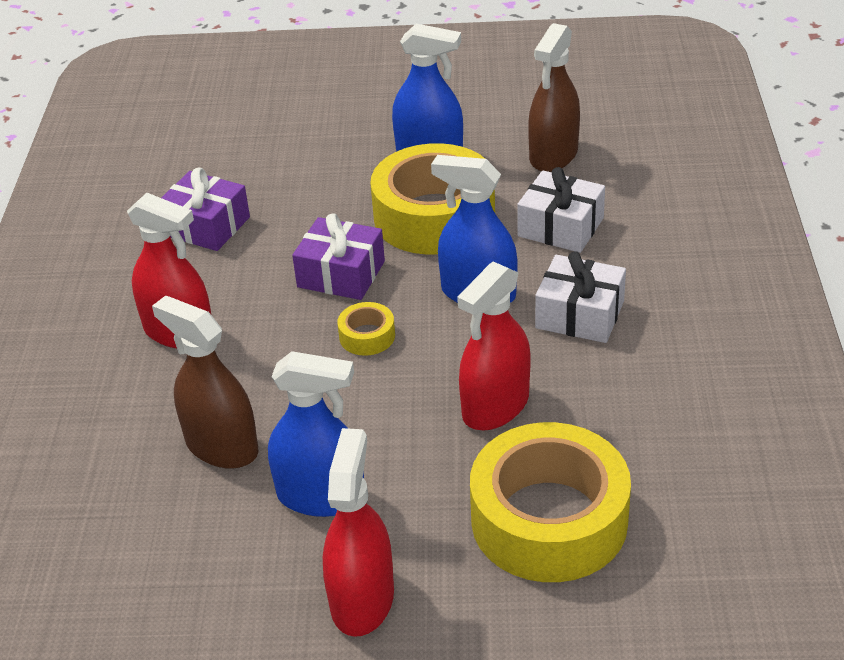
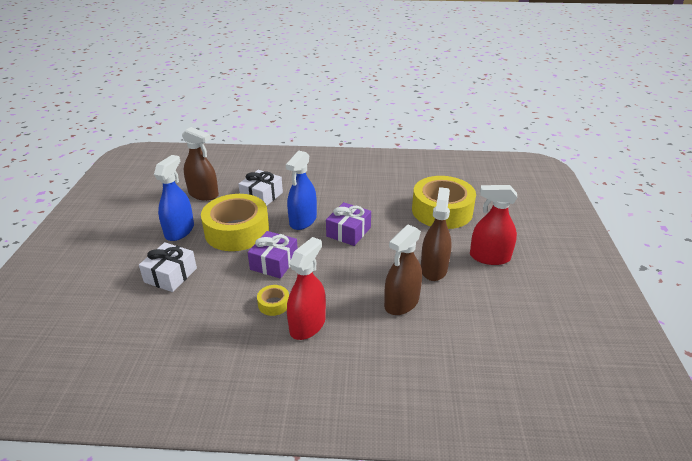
camera: 90 degrees left, 5 degrees down
purple gift [161,167,250,251] -> purple gift moved to [326,202,371,246]
blue spray bottle [268,351,364,517] -> brown spray bottle [421,187,451,281]
yellow tape [337,302,395,356] -> yellow tape moved to [257,285,289,316]
red spray bottle [457,262,531,430] -> none
white gift [535,251,626,343] -> white gift moved to [139,242,197,292]

